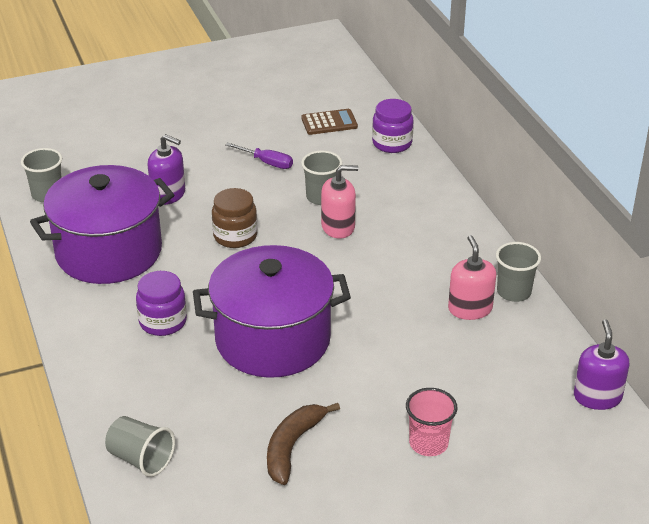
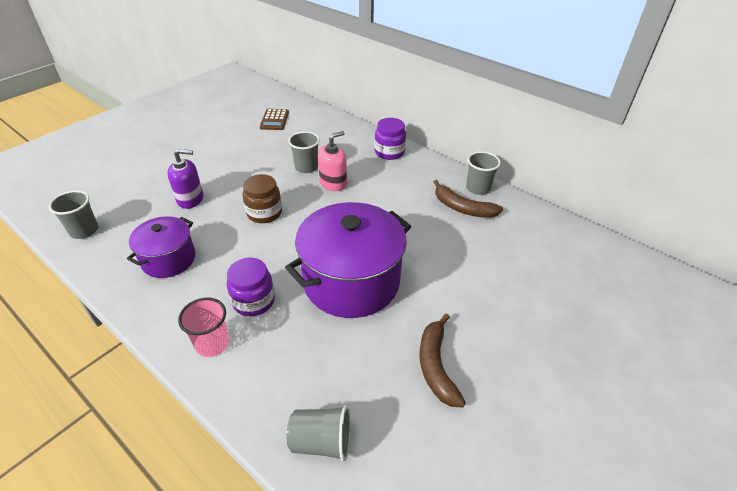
camera: 30 degrees left, 5 degrees up
purple pot [30,165,174,284] -> purple pot [127,216,196,278], size x0.57
purple screwdriver [225,143,293,169] -> none
brown calculator [301,109,358,135] -> brown calculator turned 135 degrees clockwise [260,109,289,130]
purple jar [372,99,414,153] -> purple jar moved to [374,118,406,160]
pink cup [406,388,457,456] -> pink cup moved to [178,298,229,357]
pink soap dispenser [448,235,496,320] -> brown banana [434,180,503,218]
purple soap dispenser [574,319,629,410] -> none

